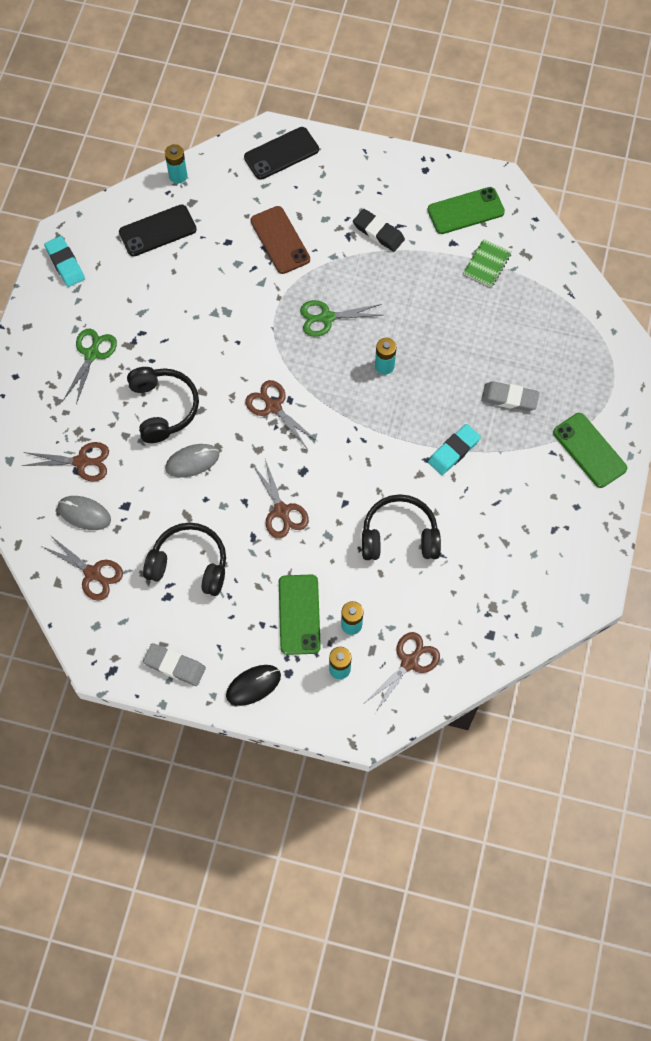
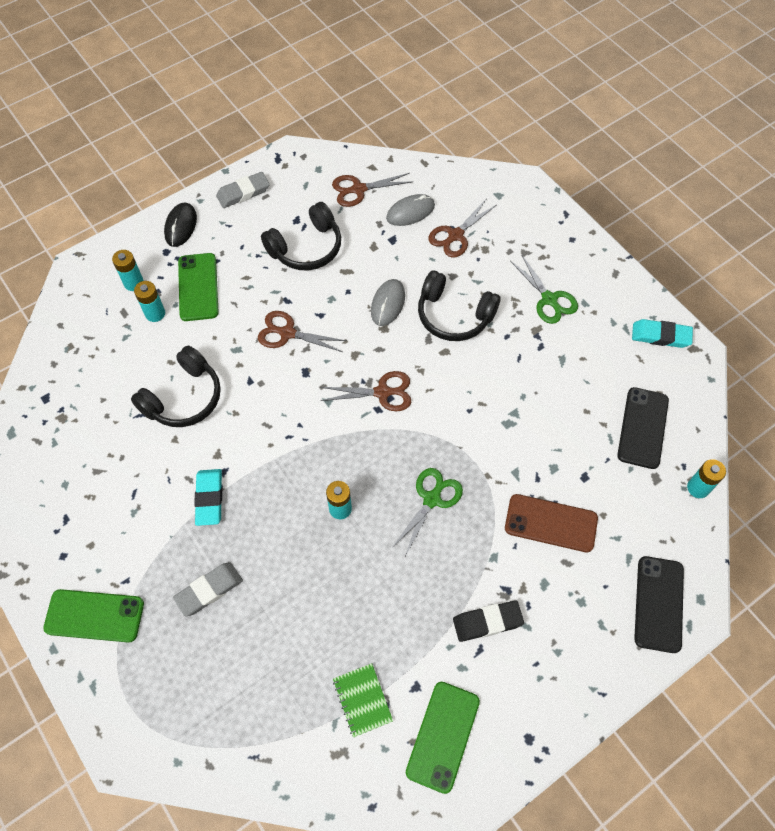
camera: 130 degrees right, 5 degrees down
green phone [279,574,321,655] -> green phone turned 45 degrees clockwise [178,253,219,321]
brown scissors [366,632,440,713] -> none

